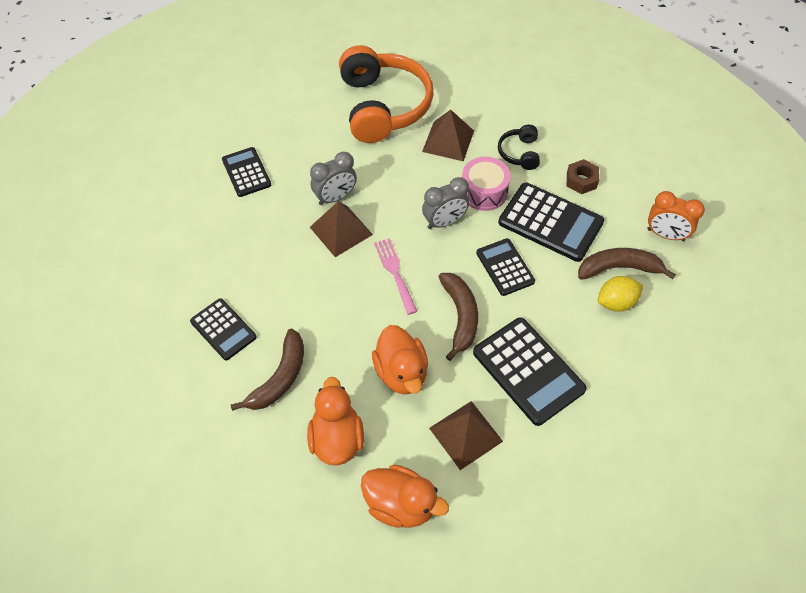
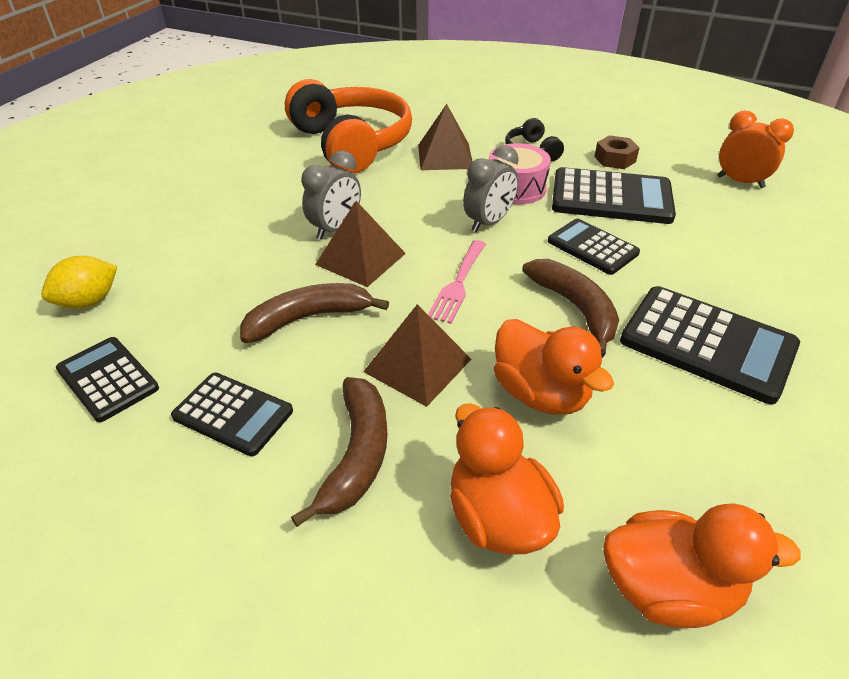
camera: 20 degrees left, 15 degrees down
black calculator [222,147,271,197] -> black calculator moved to [56,337,159,422]
pink fork [374,238,417,315] -> pink fork turned 120 degrees counterclockwise [428,240,486,324]
brown pyramid [429,401,503,470] -> brown pyramid moved to [363,304,471,407]
brown banana [578,248,676,280] -> brown banana moved to [240,283,389,343]
yellow lemon [598,276,643,312] -> yellow lemon moved to [41,256,117,309]
orange clock [648,191,705,241] -> orange clock turned 150 degrees counterclockwise [718,111,794,188]

